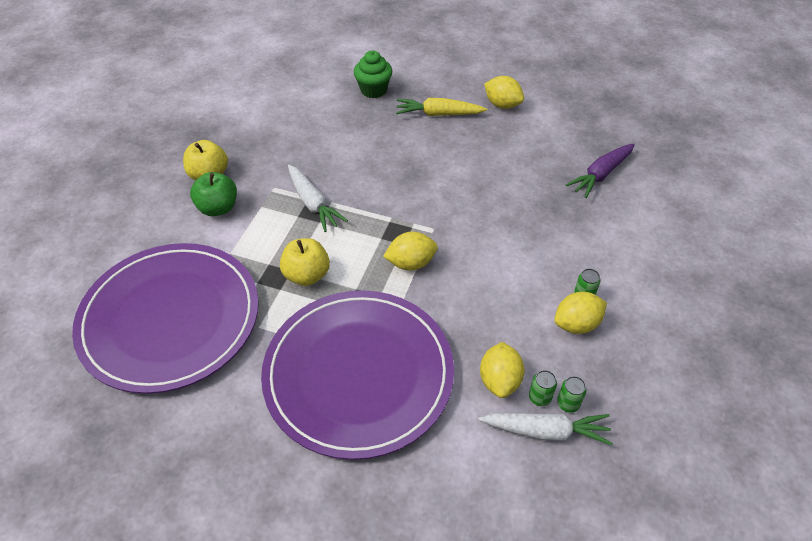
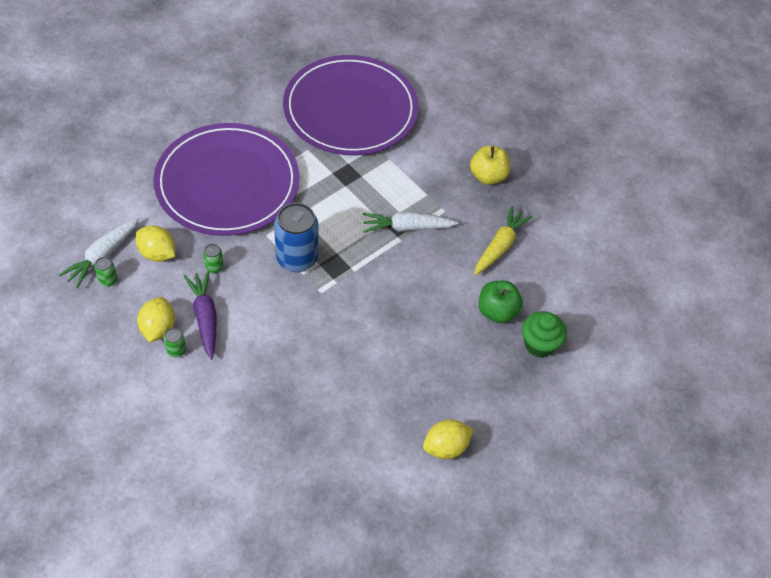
camera: 115 degrees right, 5 degrees up
green apple [190,172,237,216] -> green apple moved to [479,281,523,323]
yellow apple [280,238,330,286] -> none
yellow lemon [383,232,438,271] -> blue can [274,203,318,272]
yellow carrot [396,98,487,116] -> yellow carrot moved to [474,206,533,275]
green can [529,370,557,406] -> green can moved to [203,244,224,273]
purple carrot [566,143,635,198] -> purple carrot moved to [184,271,216,359]

